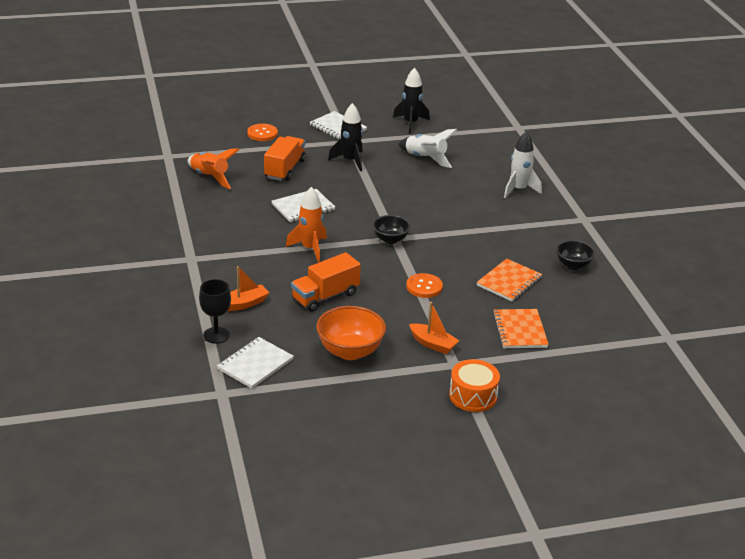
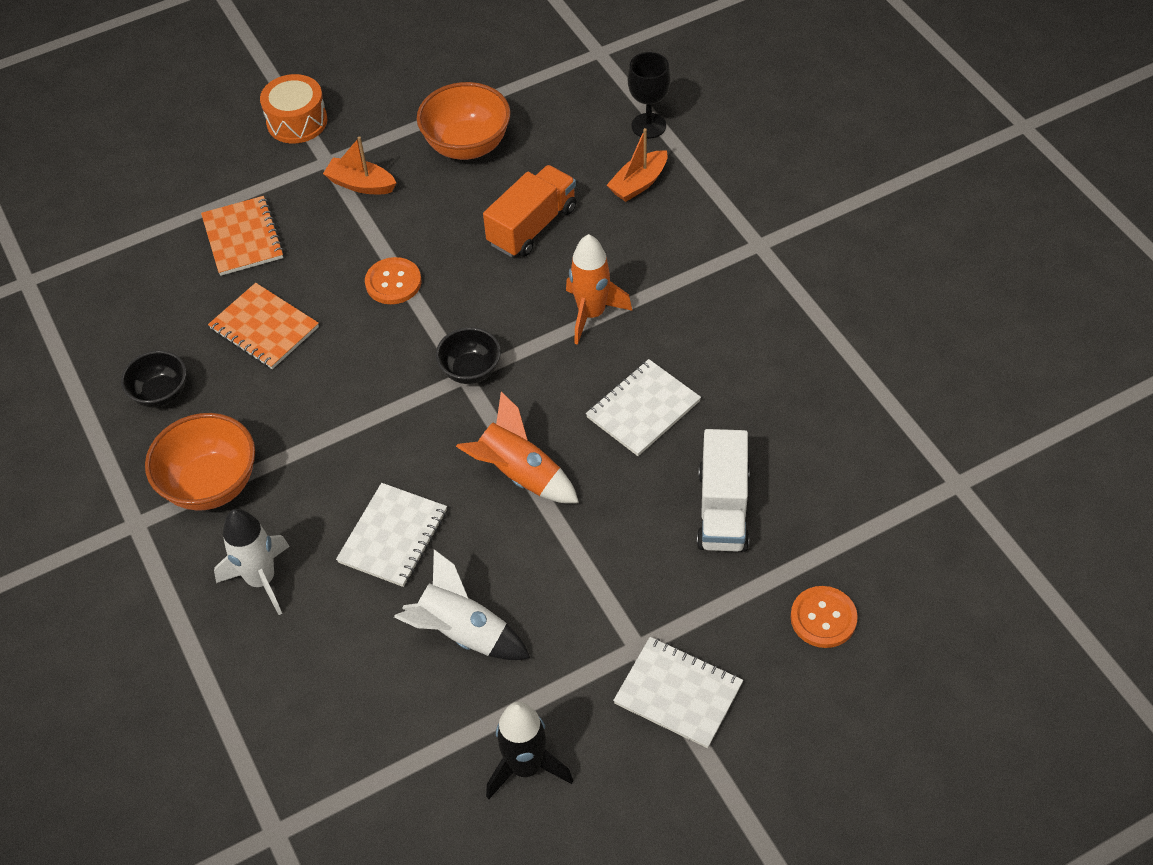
camera: 170 degrees right, 20 degrees up
orange rocket [188,148,239,189] -> orange rocket moved to [456,391,579,504]
white notebook [217,337,294,389] -> white notebook moved to [336,483,447,587]
orange truck [264,136,306,181] -> white truck [697,429,750,552]
black rocket [328,103,363,171] -> none
orange notebook [477,259,542,302] -> orange notebook turned 75 degrees counterclockwise [208,283,319,369]
none -> orange bowl [145,413,255,511]

